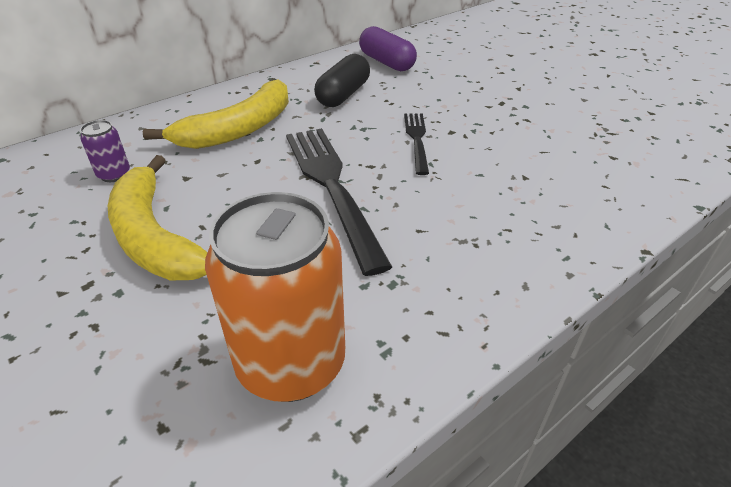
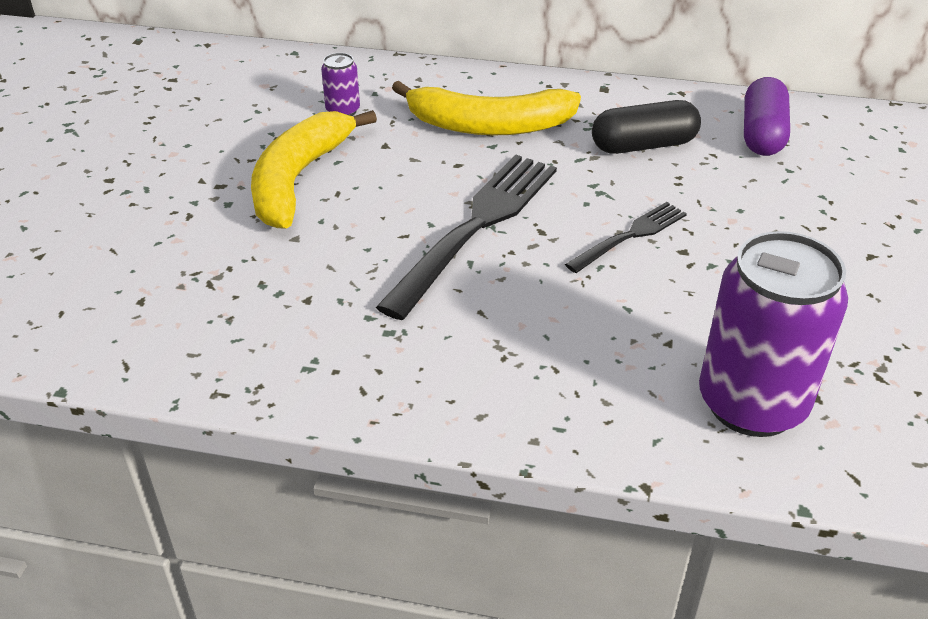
camera: 50 degrees right, 0 degrees up
orange can [205,192,345,402] -> none
none -> purple can [699,231,848,437]

